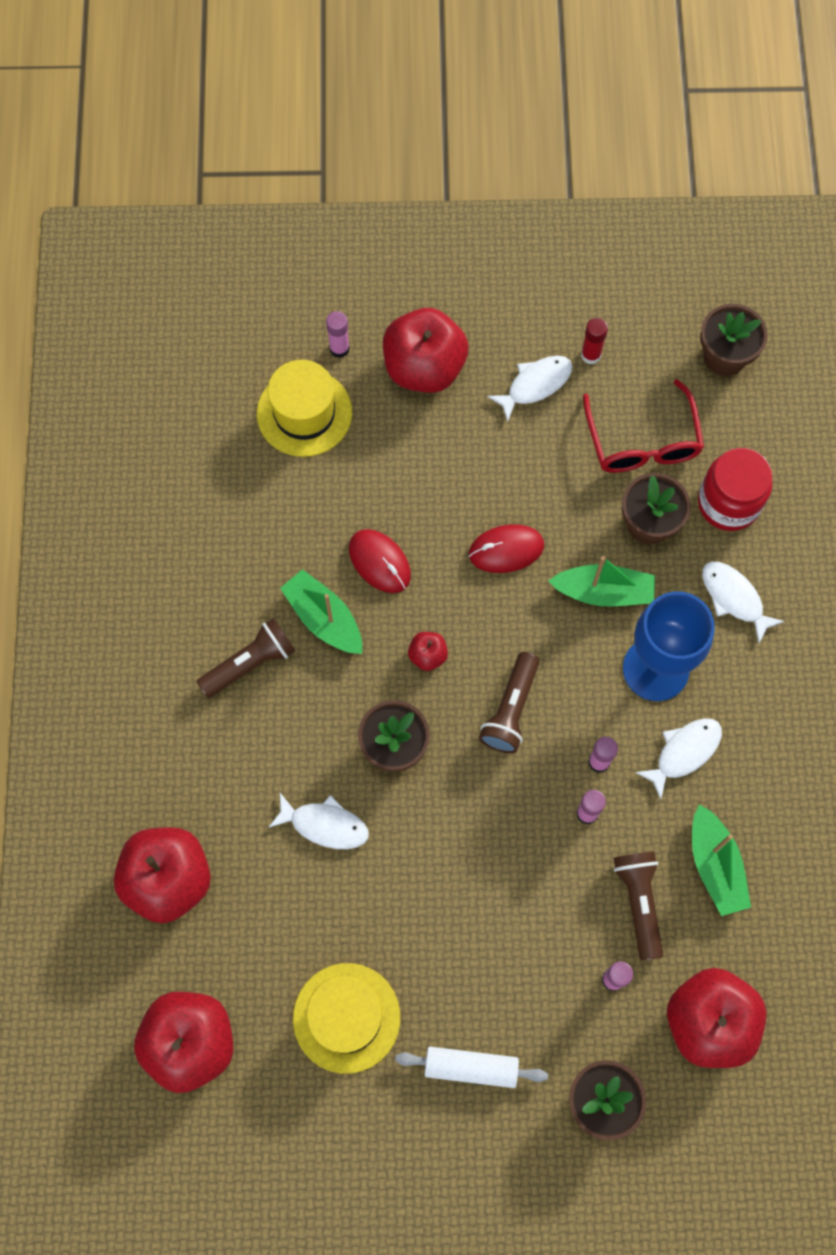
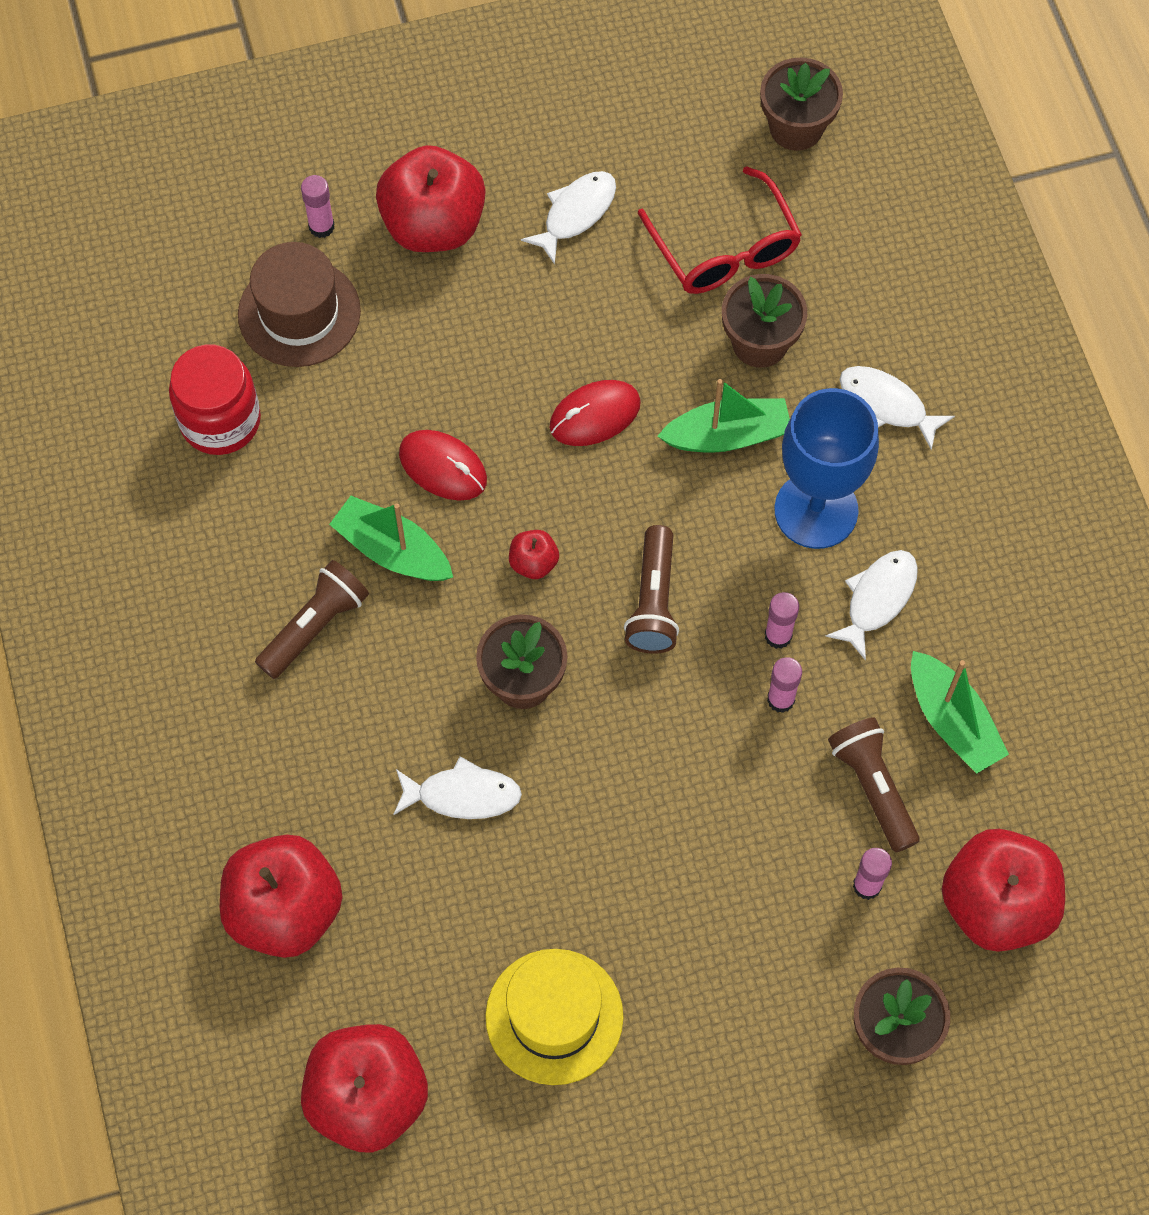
camera: 15 degrees left, 5 degrees down
yellow hat [257,360,352,457] -> brown hat [238,242,361,367]
white rolling pin [395,1047,548,1088] -> none
red glue stick [581,318,608,364] -> none
red jar [698,448,772,531] -> red jar moved to [169,345,261,455]

